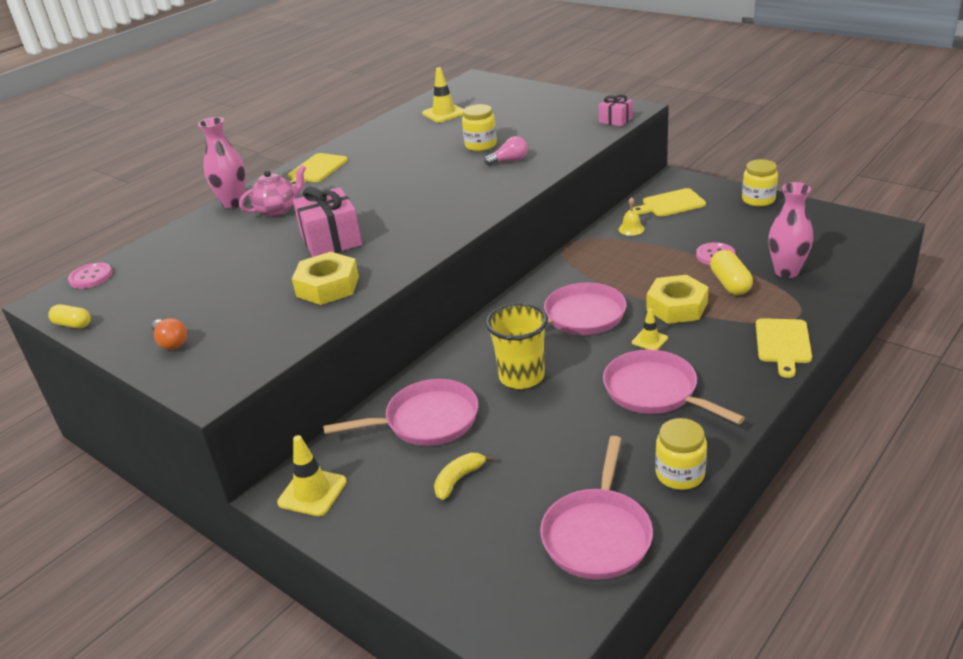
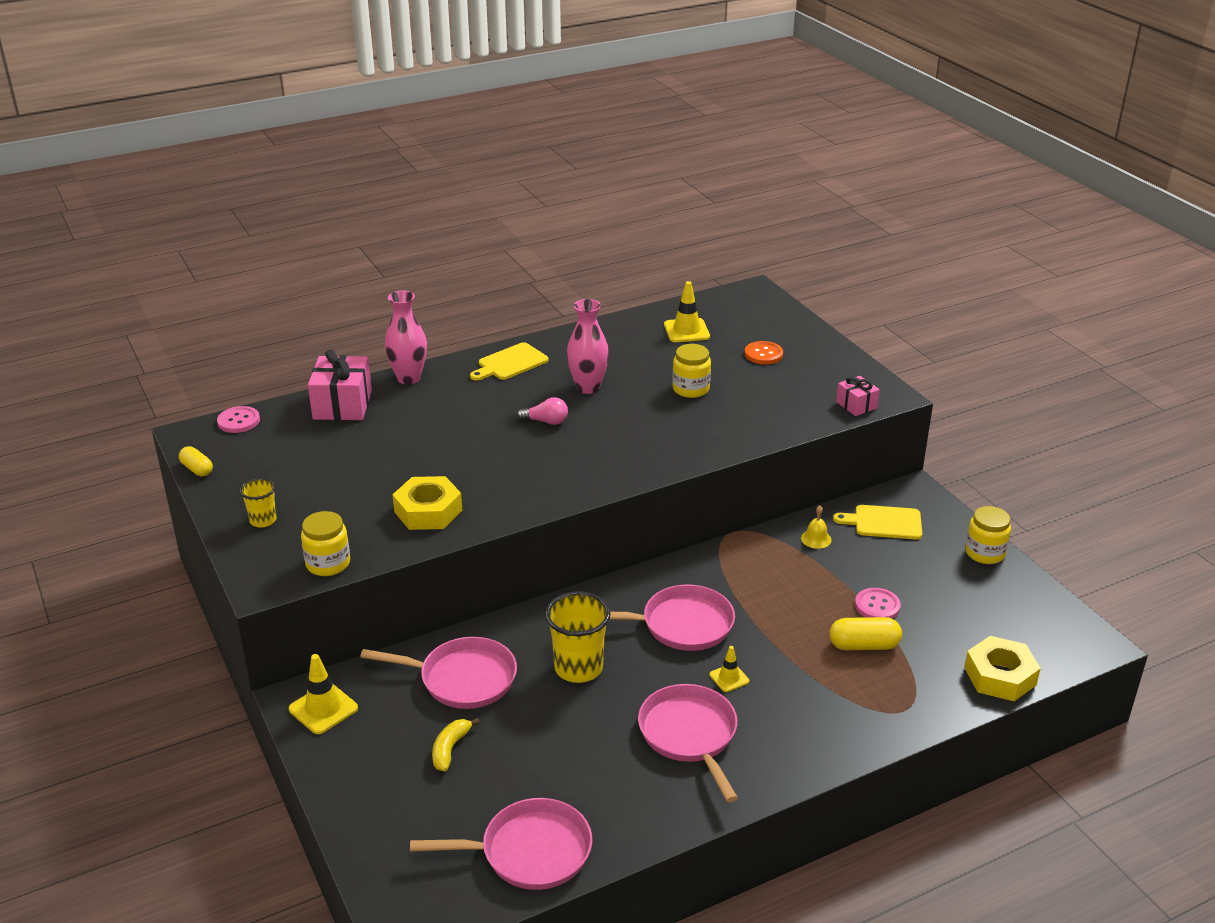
camera: 20 degrees right, 0 degrees up
orange light bulb [152,318,187,350] -> yellow cup [240,478,277,528]
pink teapot [239,165,306,216] -> none
pink gift [293,187,362,257] -> pink gift moved to [308,349,372,420]
yellow banana [434,453,494,500] -> yellow banana turned 45 degrees counterclockwise [432,718,480,771]
pink light bulb [484,136,528,166] -> pink light bulb moved to [516,397,568,425]
pink pan [540,436,653,580] -> pink pan turned 135 degrees counterclockwise [410,798,592,890]
yellow nut [646,275,709,324] -> yellow nut moved to [964,636,1041,701]
yellow jar [655,418,707,490] -> yellow jar moved to [301,511,350,576]
yellow capsule [710,250,753,295] -> yellow capsule turned 75 degrees clockwise [829,617,902,650]
yellow cutting board [756,318,812,378] -> none
pink vase [768,182,813,278] -> pink vase moved to [566,299,609,394]
none -> orange button [745,341,783,365]

